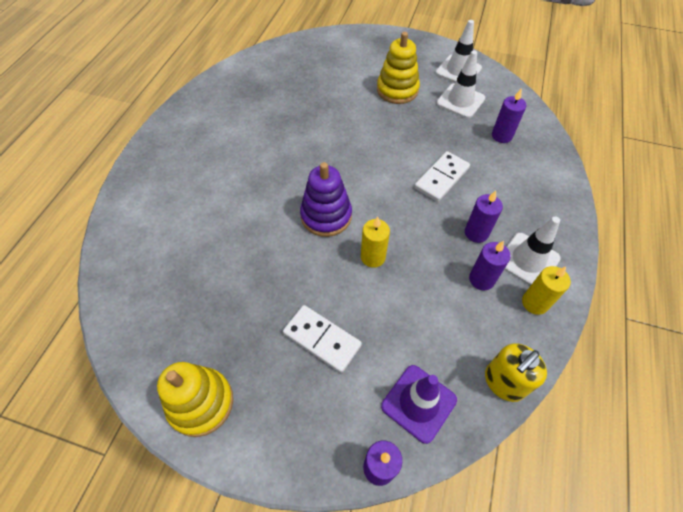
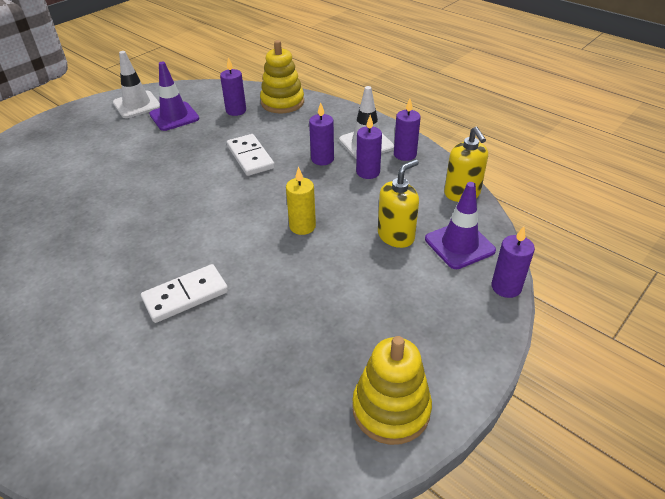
camera: 65 degrees left, 15 degrees down
white domino [283,305,362,373] -> white domino moved to [141,264,228,323]
purple stacking toy [300,162,352,237] -> none
yellow stacking toy [377,32,420,104] -> yellow stacking toy moved to [260,40,304,113]
white traffic cone [436,50,485,118] -> purple traffic cone [149,62,199,131]
yellow candle [522,266,571,315] -> purple candle [394,99,421,161]
none -> yellow soap dispenser [378,159,419,248]

